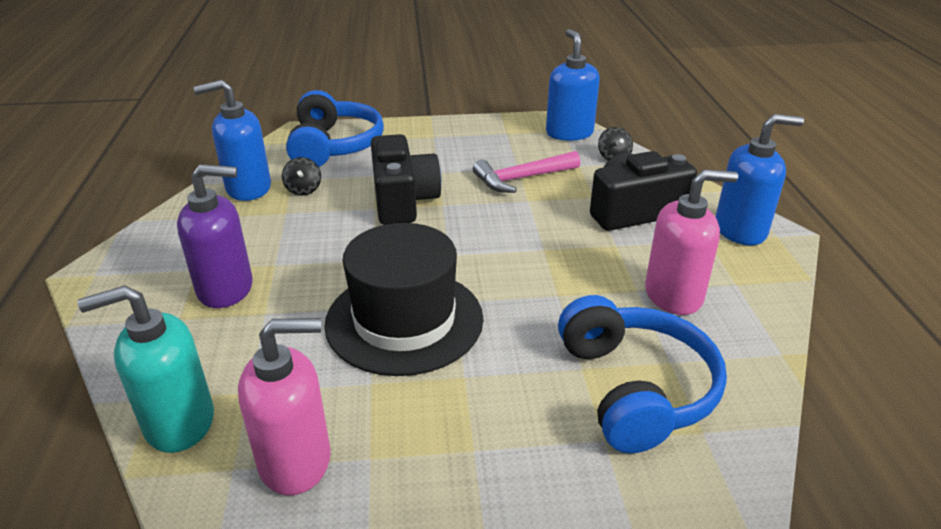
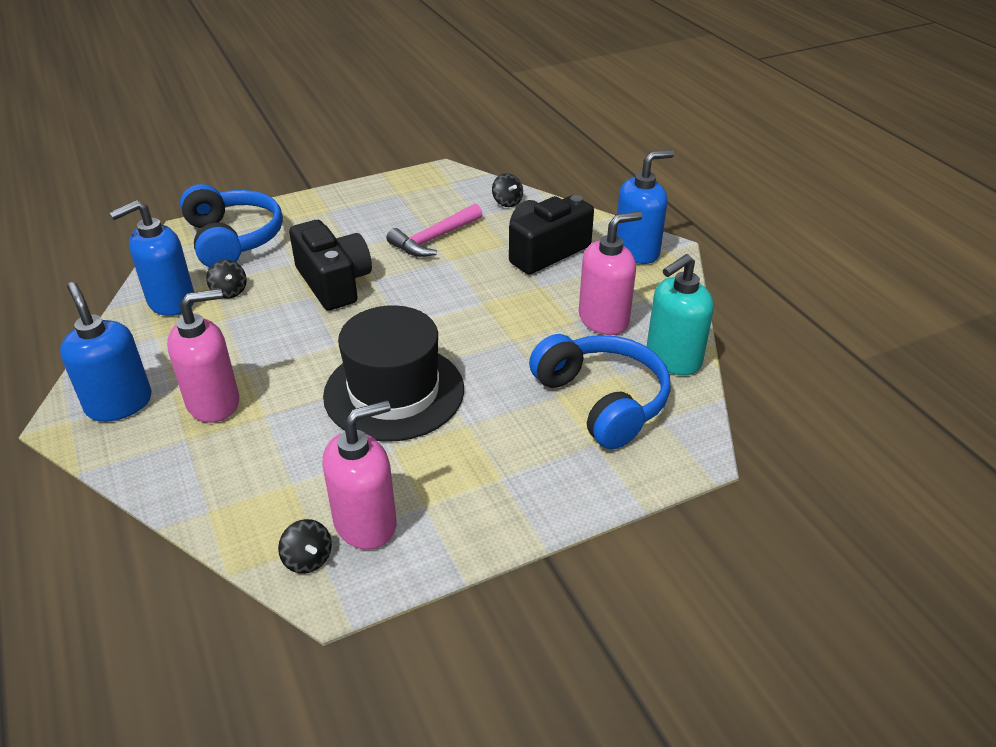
camera: 20 degrees left, 5 degrees up
turquoise soap dispenser [78,285,214,453] -> turquoise soap dispenser moved to [646,254,714,375]
purple soap dispenser [177,164,253,308] -> pink soap dispenser [167,289,239,423]
blue soap dispenser [546,29,600,141] -> blue soap dispenser moved to [60,282,152,422]
none -> black spinning top [278,519,332,574]

